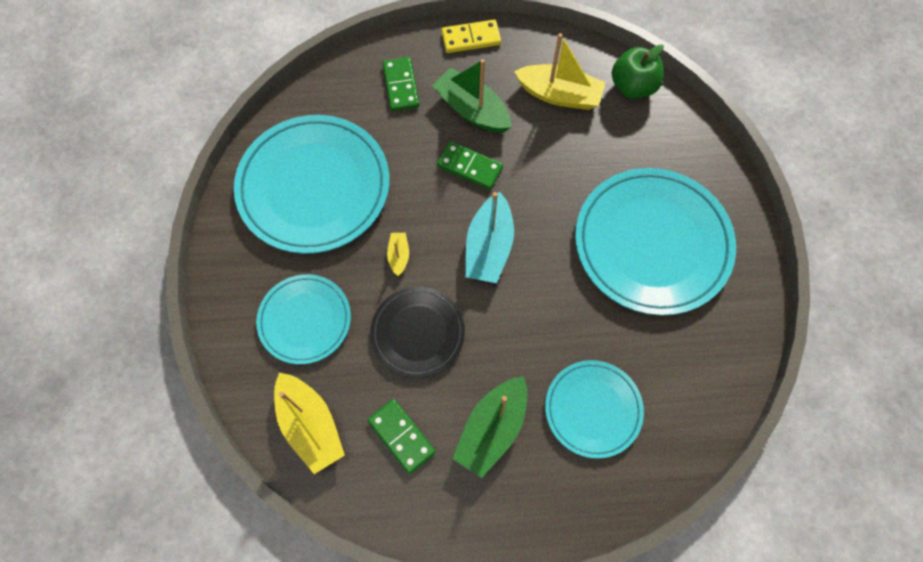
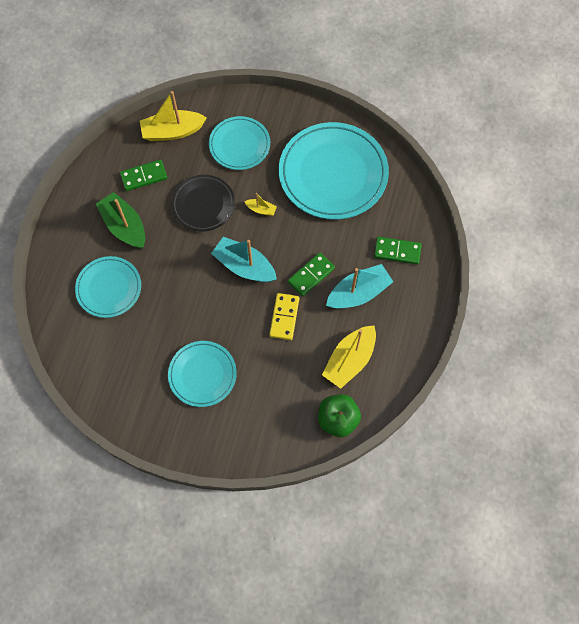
camera: 110 degrees right, 0 degrees up
green boat [432,59,511,133] -> turquoise boat [326,264,393,309]
yellow domino [441,20,501,53] -> yellow domino moved to [269,293,299,340]
turquoise plate [575,168,736,316] -> turquoise plate [168,341,237,407], size x0.57

